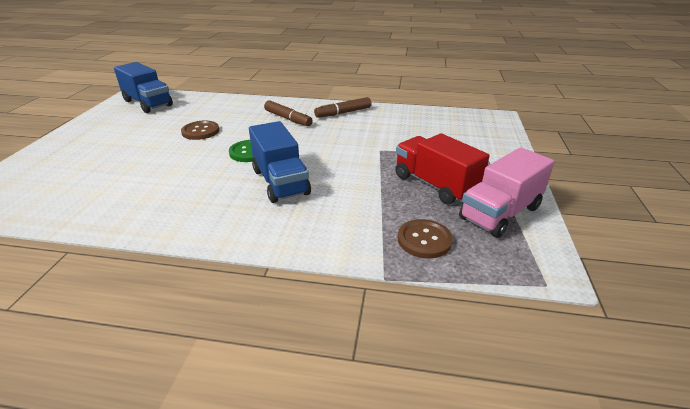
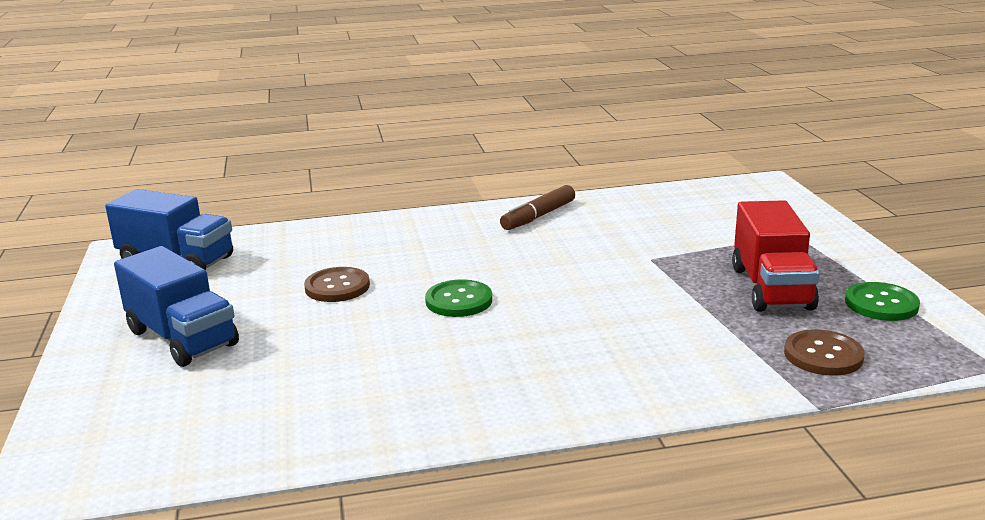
camera: 20 degrees left, 10 degrees down
blue truck [249,121,311,203] -> blue truck moved to [114,246,239,367]
brown marker [264,100,313,126] -> none
red truck [395,133,489,204] -> red truck turned 120 degrees counterclockwise [732,200,820,312]
pink truck [459,147,555,238] -> green button [845,282,920,321]

